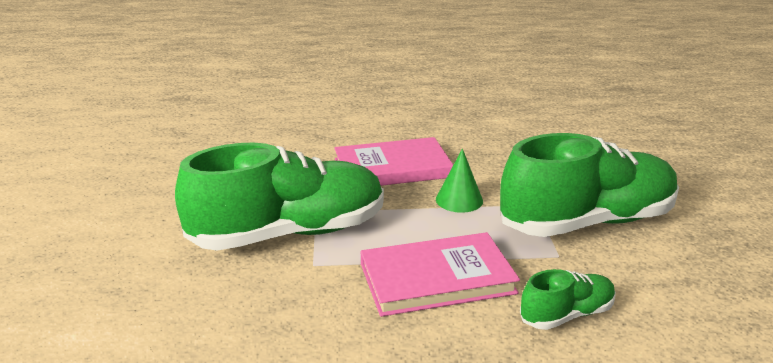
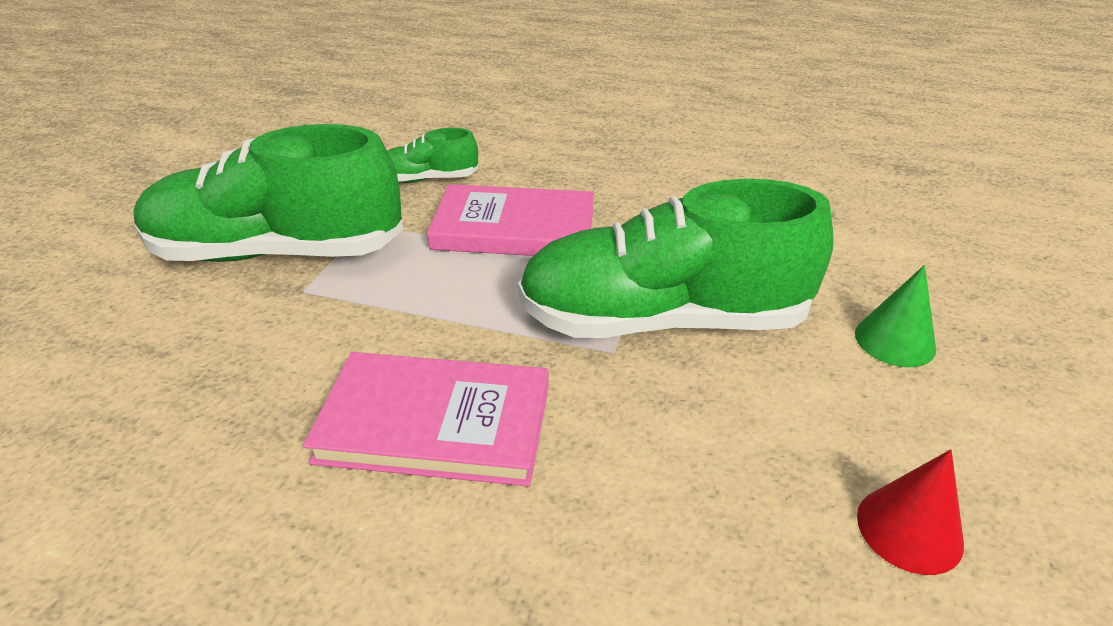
camera: 160 degrees left, 10 degrees up
green cone [436,149,483,213] -> green cone moved to [855,265,936,367]
none -> red cone [857,449,964,575]

